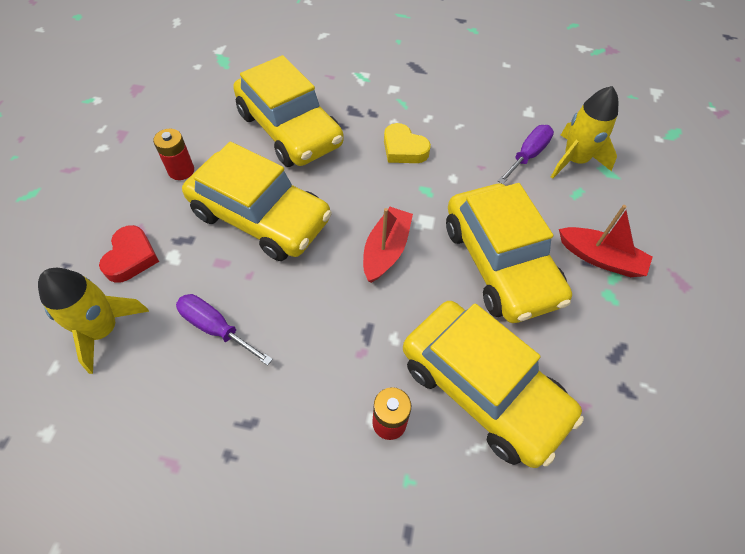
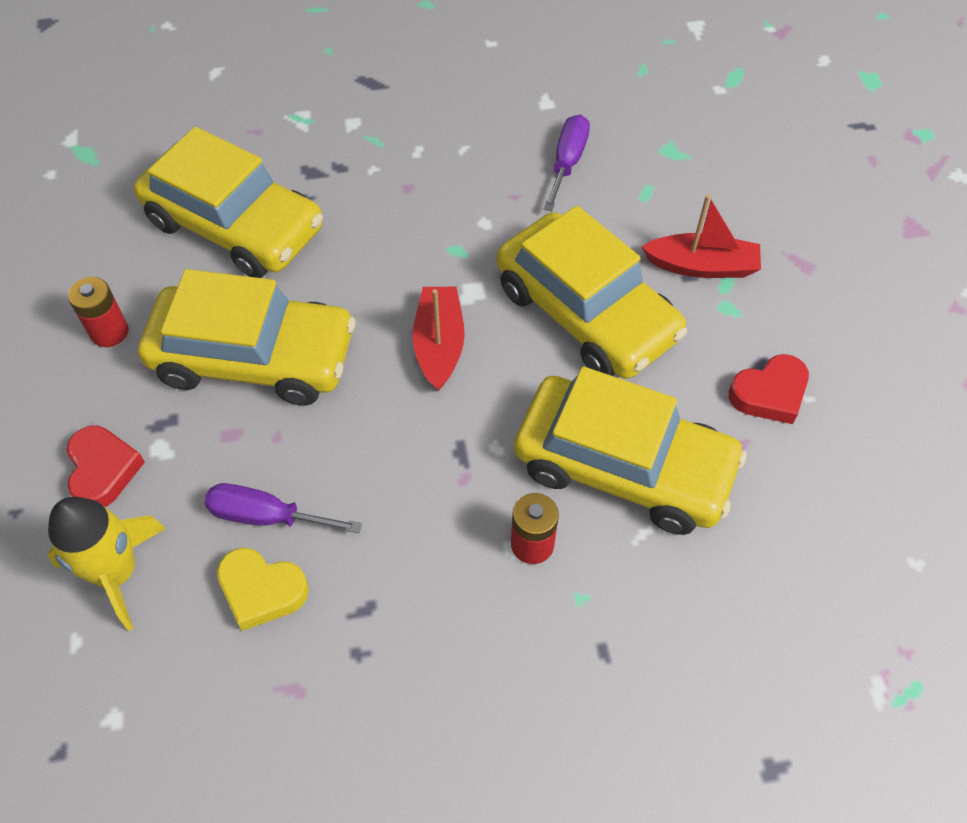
camera: 20 degrees left, 0 degrees up
yellow heart [384,123,431,163] -> yellow heart moved to [217,548,309,631]
yellow rocket [551,86,618,179] -> none
none -> red heart [729,354,809,424]

